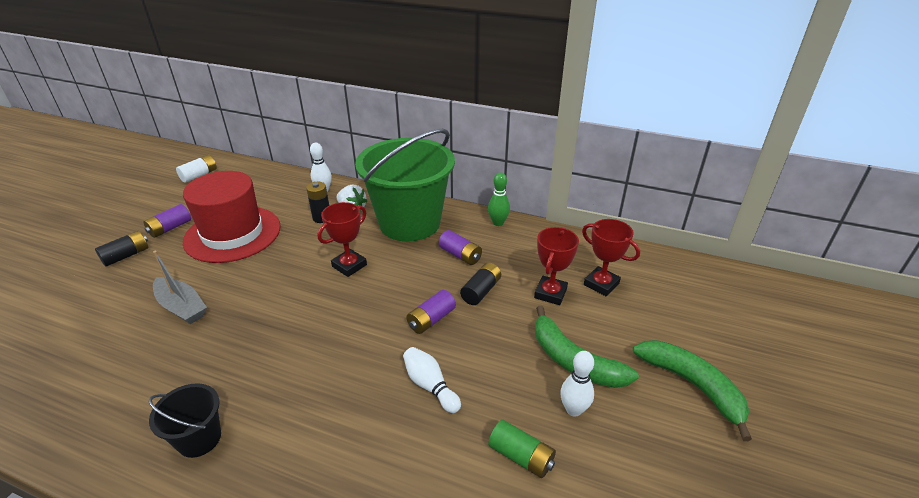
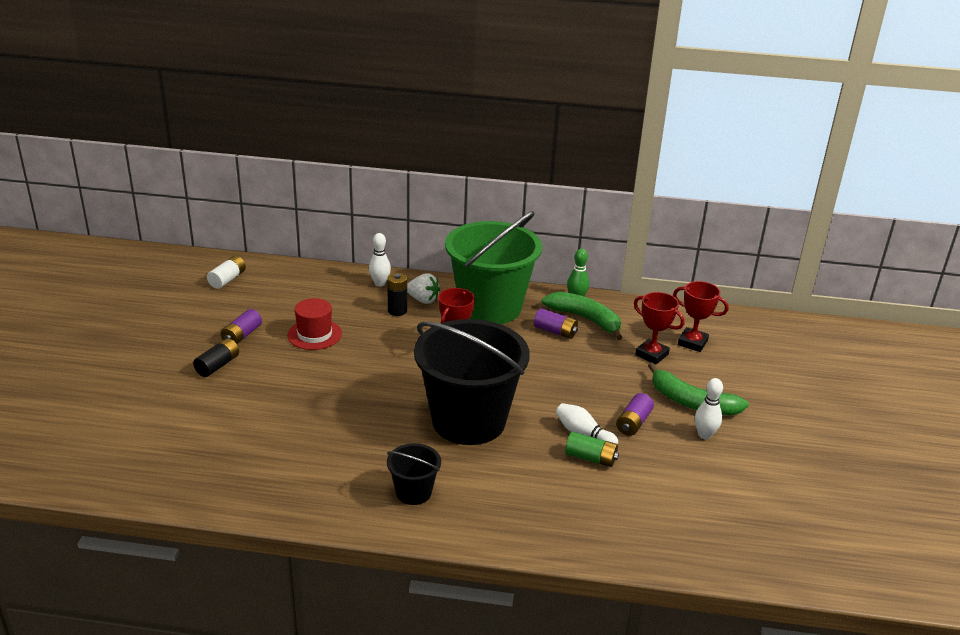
camera: 15 degrees left, 5 degrees down
grey boat [153,251,207,324] -> none
red hat [183,171,281,263] -> red hat [287,298,342,350], size x0.55
purple battery [406,290,456,334] -> purple battery moved to [616,393,654,436]
black battery [460,263,501,305] -> none
green battery [488,420,556,478] -> green battery moved to [565,432,619,467]
red trophy [534,227,579,305] -> red trophy turned 60 degrees counterclockwise [634,292,684,365]
green banana [633,340,752,441] -> green banana moved to [542,292,623,340]
none -> black bucket [414,319,530,445]

